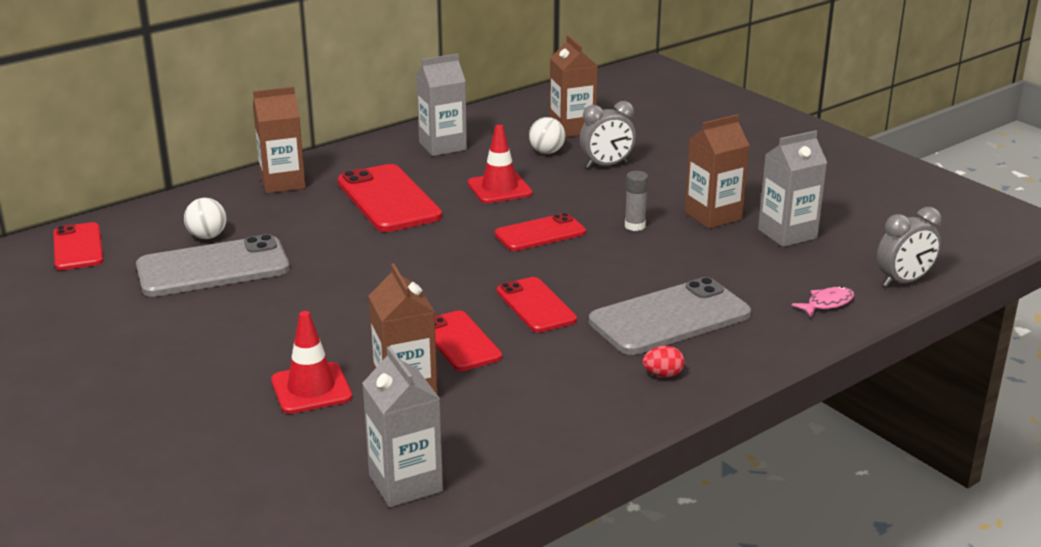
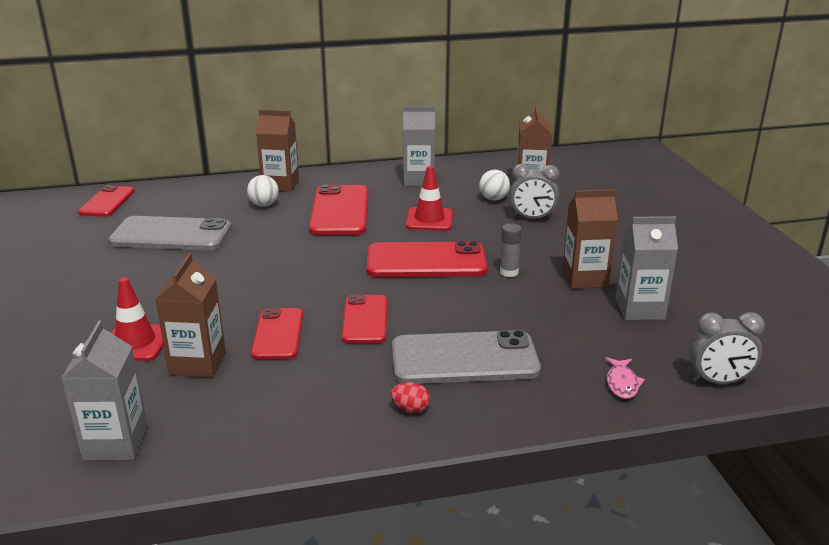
camera: 25 degrees right, 0 degrees up
white ball [184,198,227,239] -> white ball moved to [247,175,279,206]
red phone [495,213,586,251] -> red phone [367,241,487,277], size x1.61
pink fish [792,286,854,317] -> pink fish turned 105 degrees clockwise [605,357,645,399]

